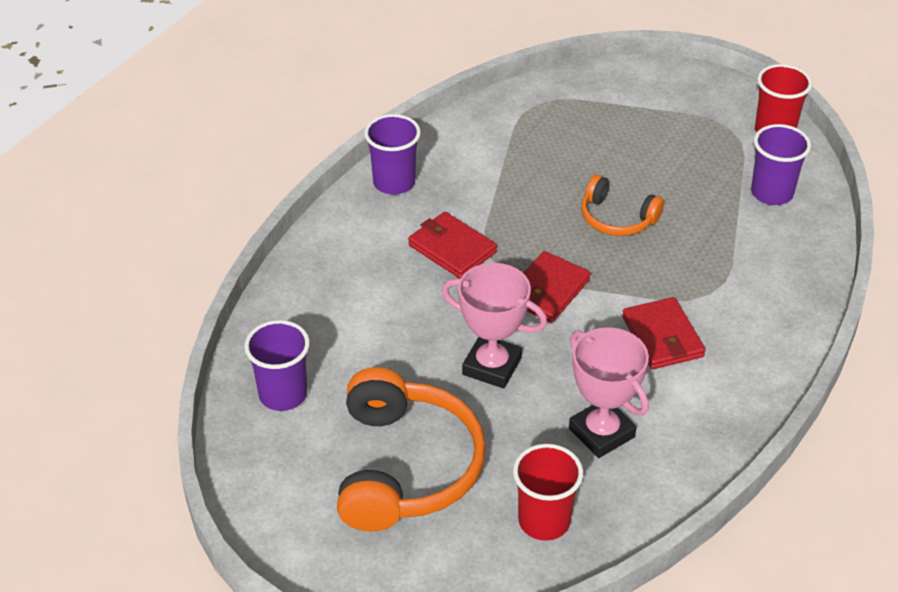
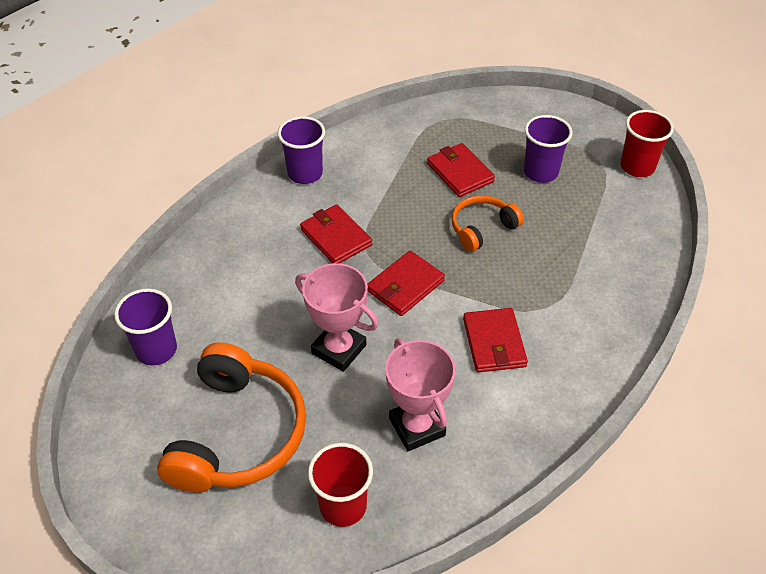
camera: 10 degrees right, 5 degrees up
orange headphones [581,175,664,236] -> orange headphones turned 105 degrees clockwise [452,195,524,252]
purple cup [751,124,811,205] -> purple cup moved to [524,115,573,183]
none -> red wallet [427,143,495,197]

